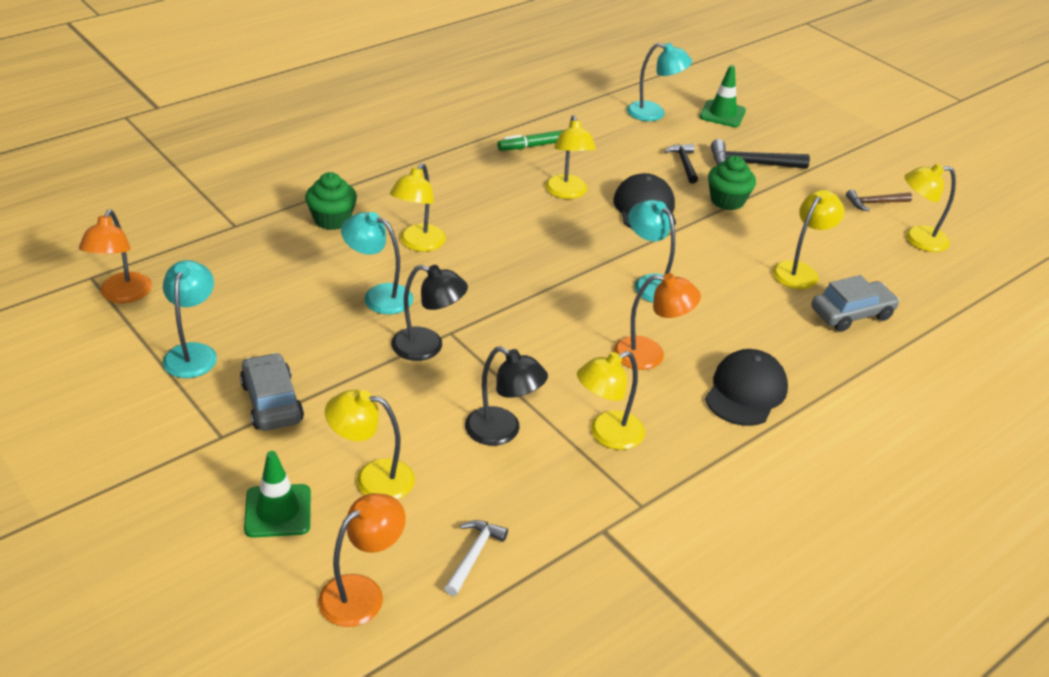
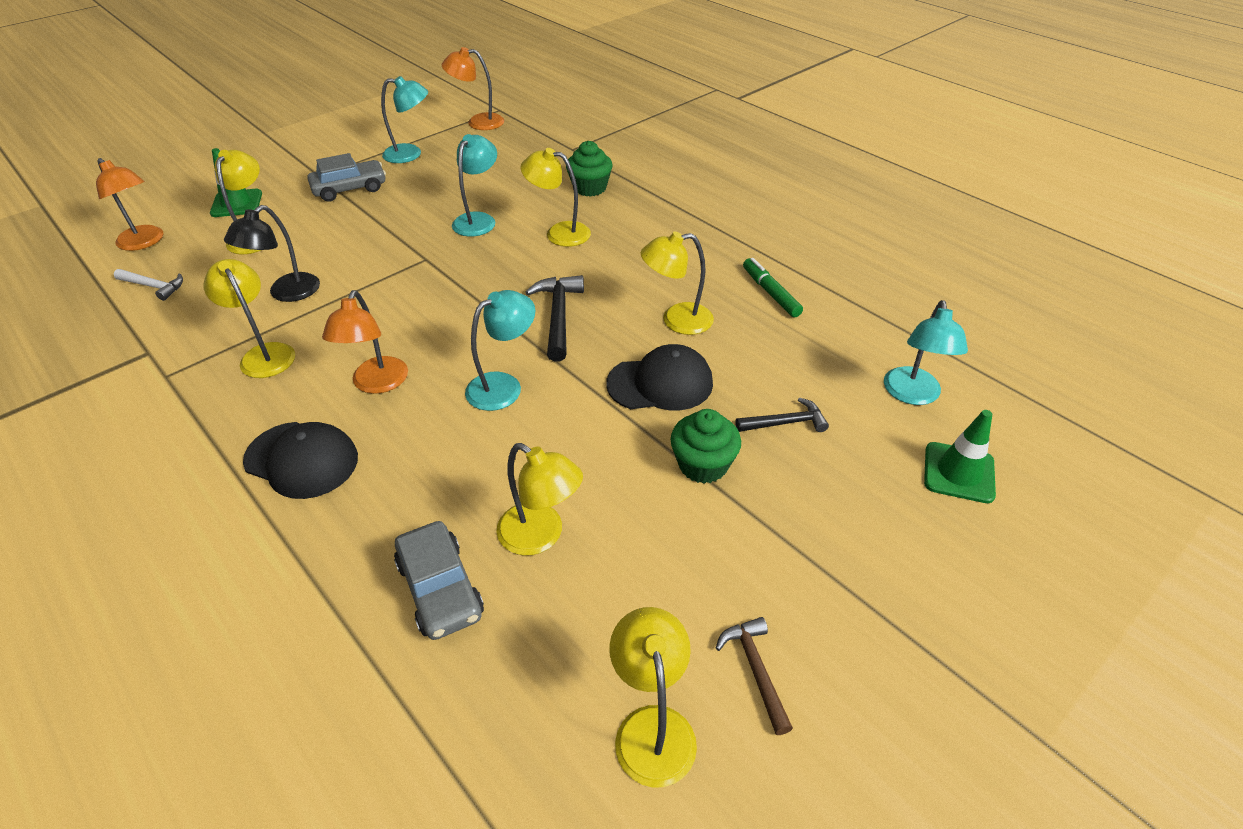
camera: 90 degrees right, 5 degrees up
black lamp [391,265,468,361] -> none
black hammer [711,139,810,169] -> black hammer moved to [526,275,584,362]

